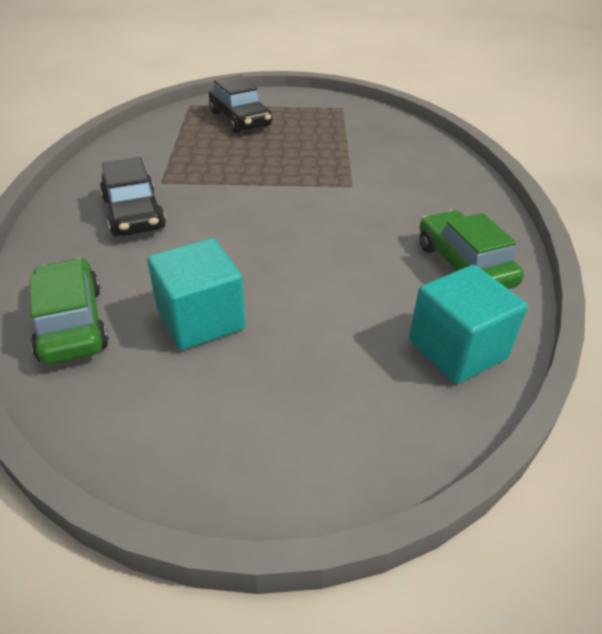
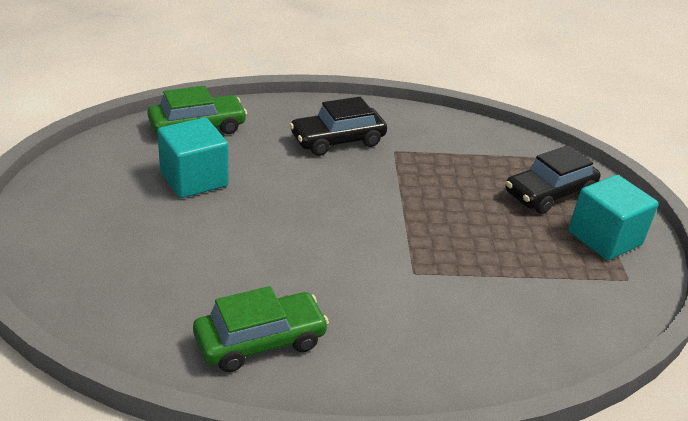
camera: 85 degrees right, 5 degrees down
turquoise cube [409,265,528,384] -> turquoise cube moved to [568,175,659,260]

